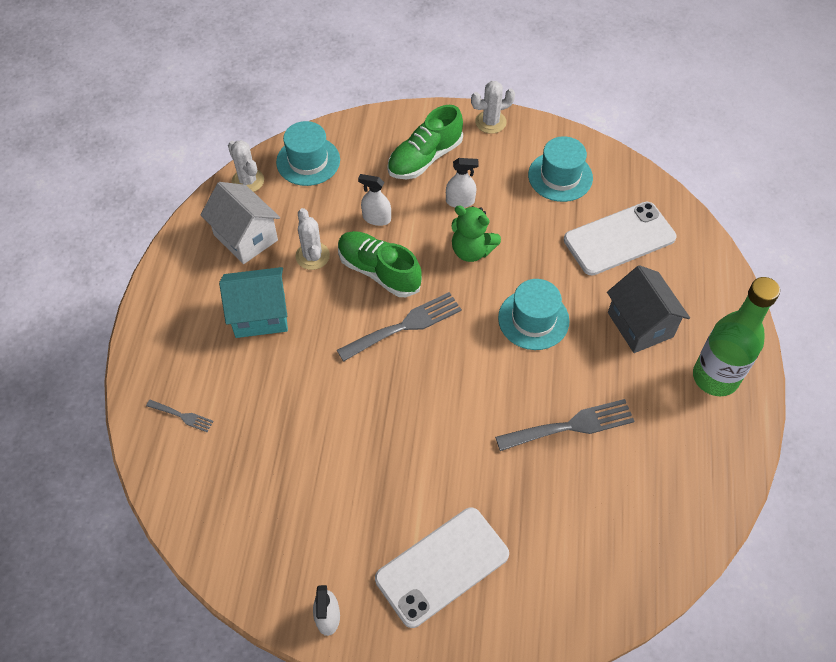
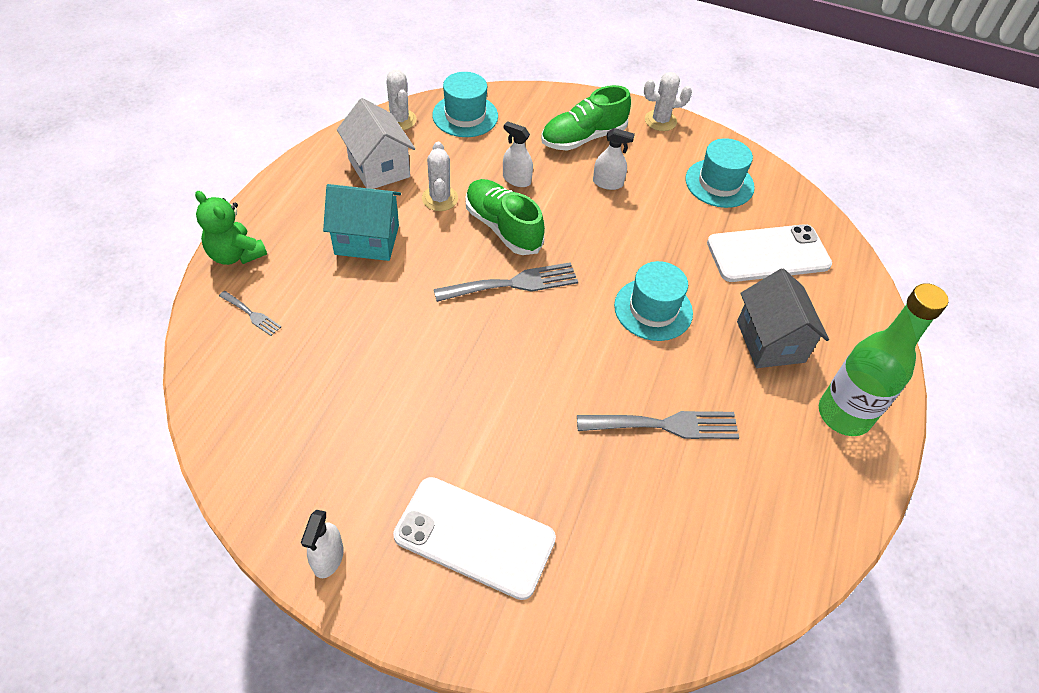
camera: 10 degrees right, 5 degrees down
white phone [375,507,509,628] -> white phone turned 45 degrees clockwise [393,477,556,600]
green teddy bear [452,205,501,262] -> green teddy bear moved to [195,191,267,265]

